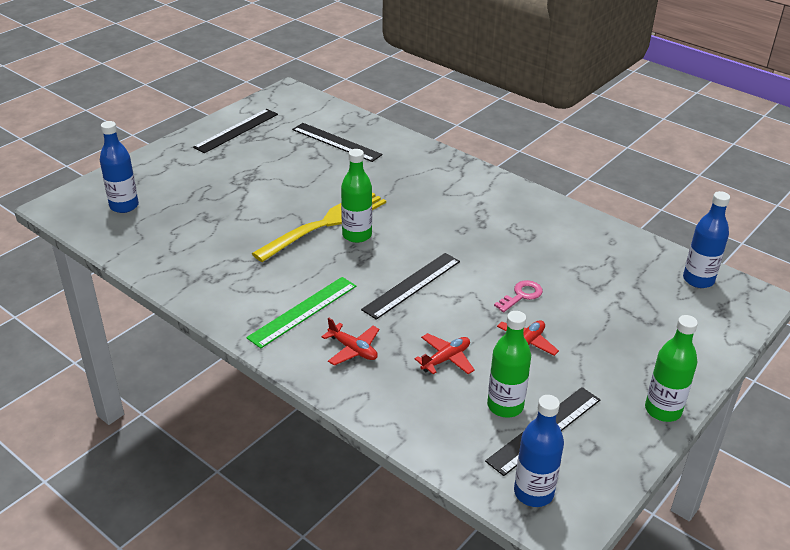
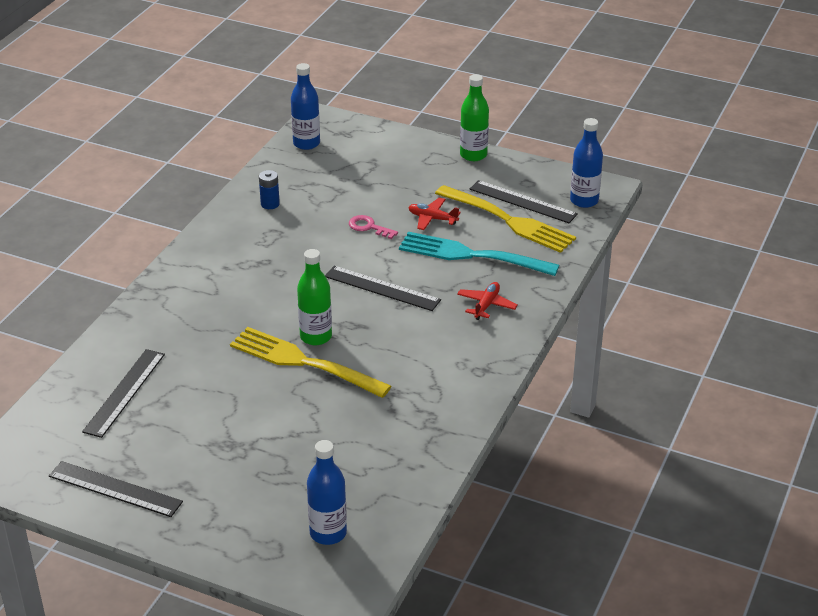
camera: 105 degrees left, 0 degrees up
green ruler [246,277,356,348] -> none
red plane [414,333,475,374] -> turquoise fork [399,232,559,276]
green bottle [487,311,531,418] -> yellow fork [435,185,576,253]
none -> blue battery [259,170,280,209]

